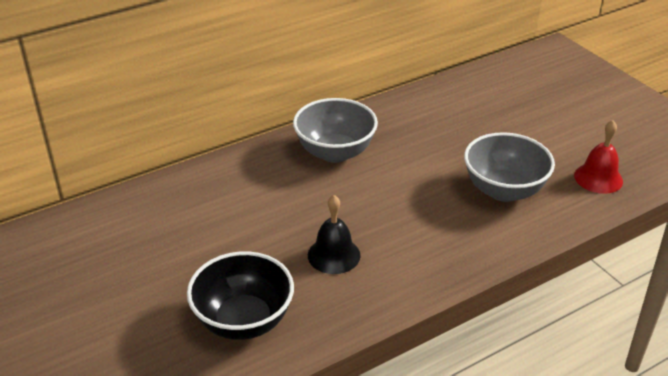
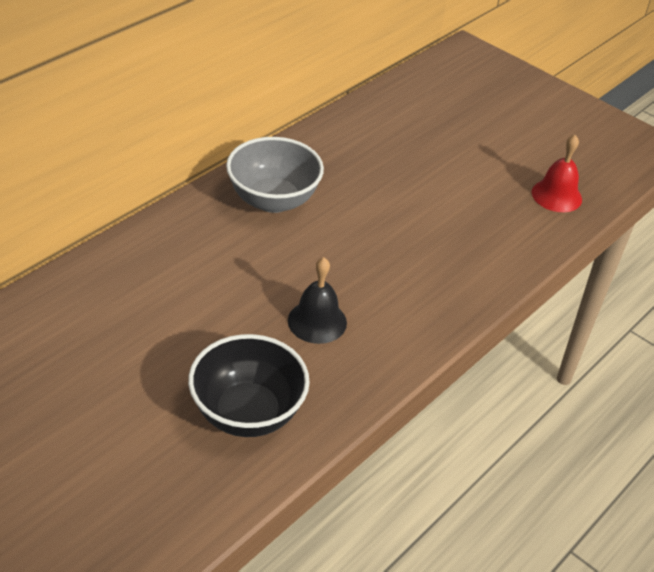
camera: 20 degrees left, 5 degrees up
grey bowl [464,132,555,202] -> none

